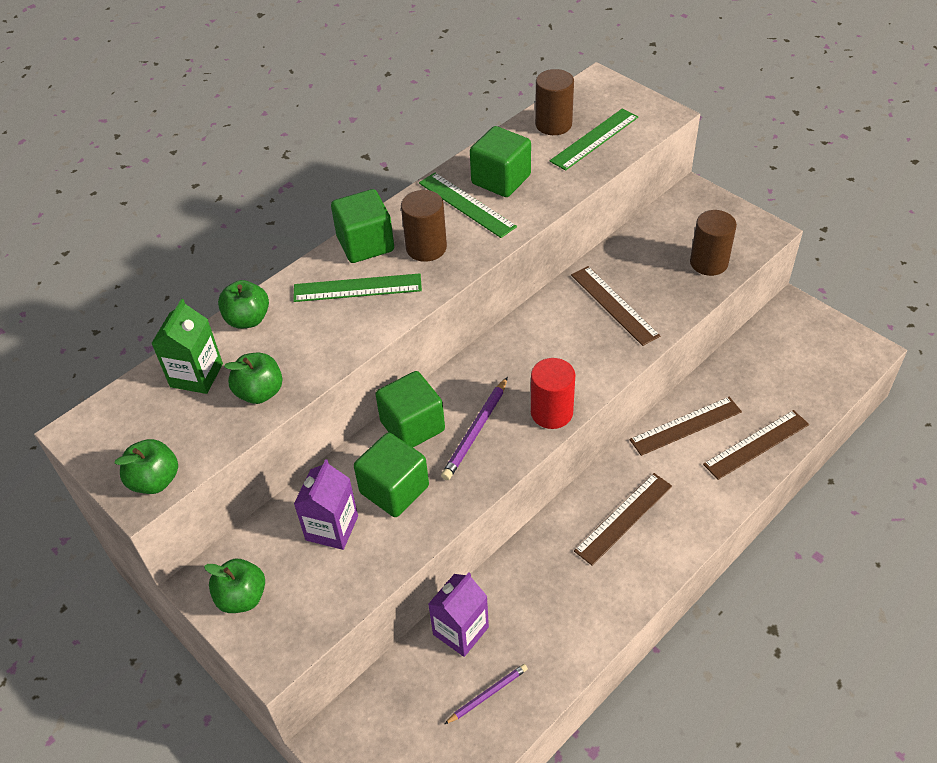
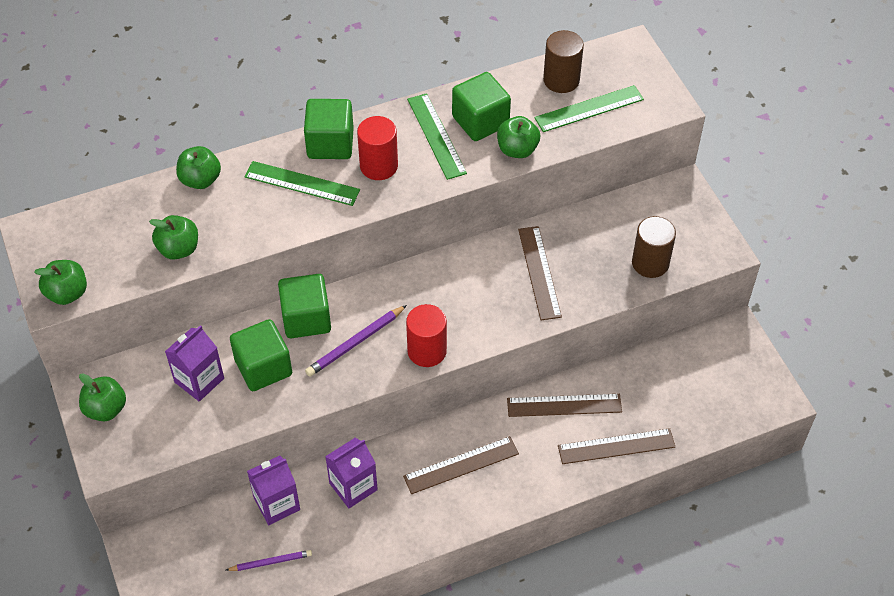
camera: 20 degrees right, 5 degrees up
green carton [151,299,223,394] -> none
brown cylinder [401,190,447,262] -> red cylinder [357,116,398,180]
none -> purple carton [325,438,378,508]
none -> green apple [497,116,540,158]

